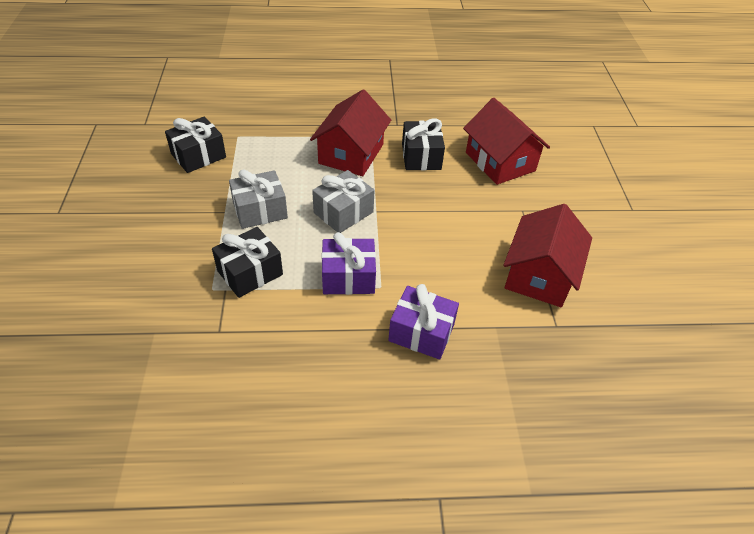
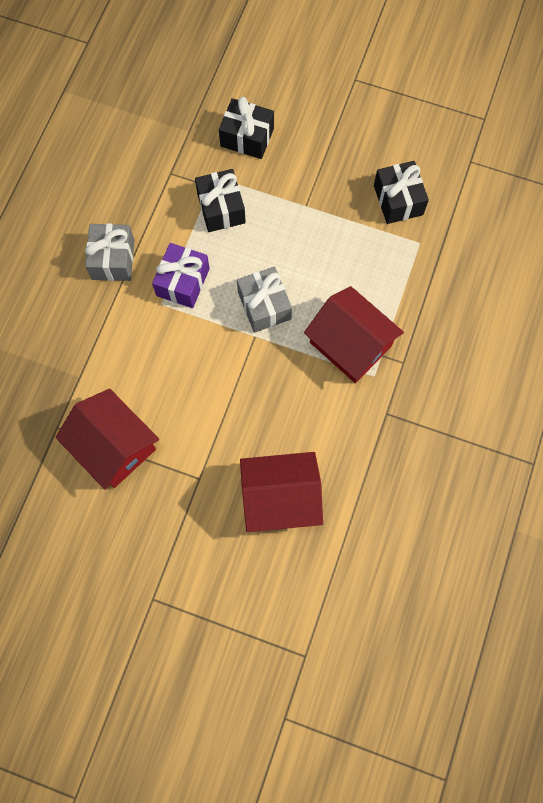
camera: 115 degrees right, 25 degrees up
grey gift [229,169,288,229] -> grey gift moved to [85,223,134,281]
purple gift [388,284,459,359] -> none
black gift [402,118,445,170] -> black gift moved to [219,97,274,159]

